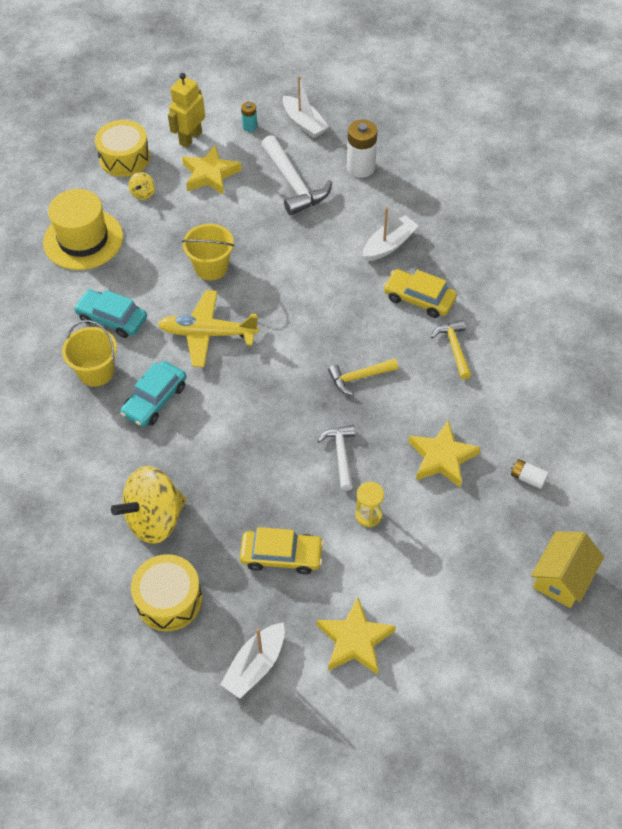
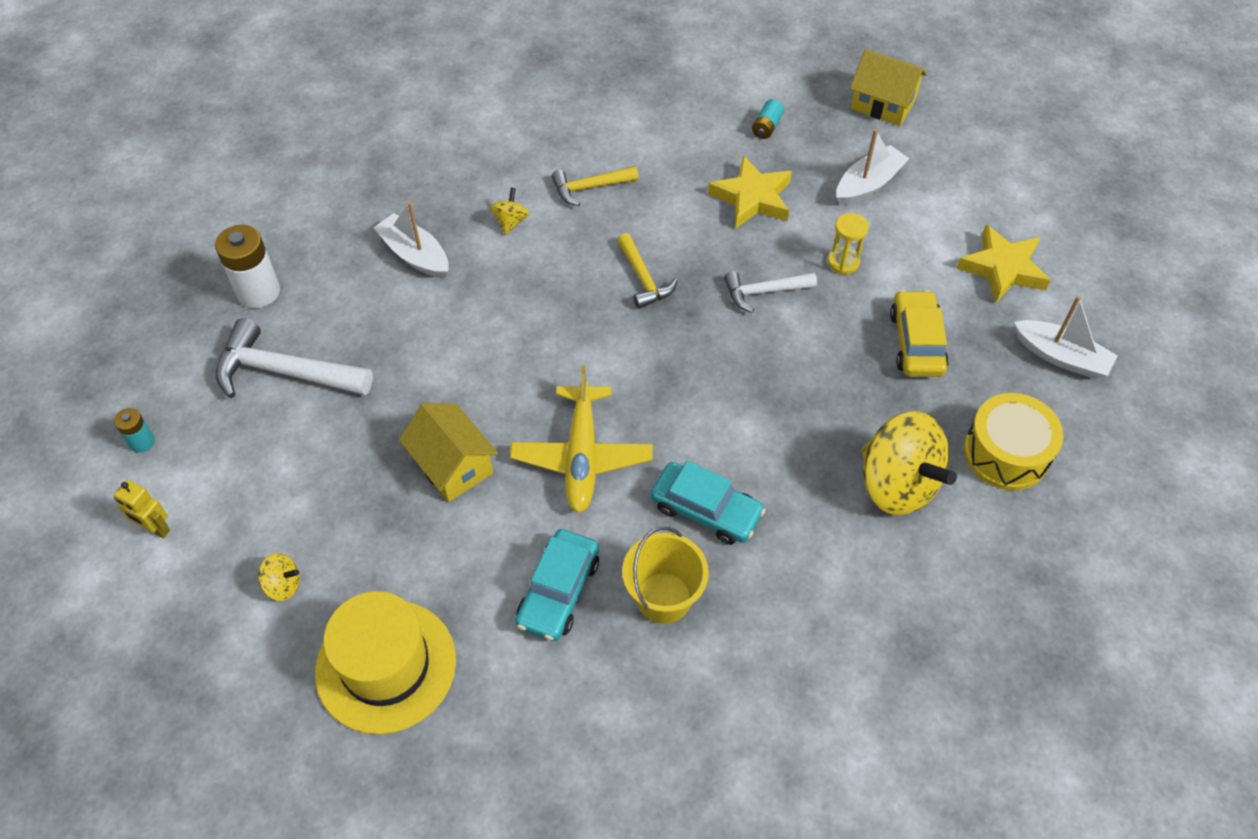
camera: 95 degrees left, 0 degrees up
yellow drum [95,120,150,177] -> none
yellow robot [168,73,205,148] -> yellow robot [114,480,170,538], size x0.63
yellow star [182,145,242,195] -> none
yellow bucket [182,224,234,280] -> yellow house [399,403,498,502]
white hammer [261,135,332,216] -> white hammer turned 135 degrees counterclockwise [216,318,373,398]
white boat [283,76,329,138] -> white boat moved to [837,129,909,205]
yellow car [383,269,457,318] -> yellow spinning top [490,188,529,235]
white battery [511,459,549,489] -> turquoise battery [752,99,784,139]

